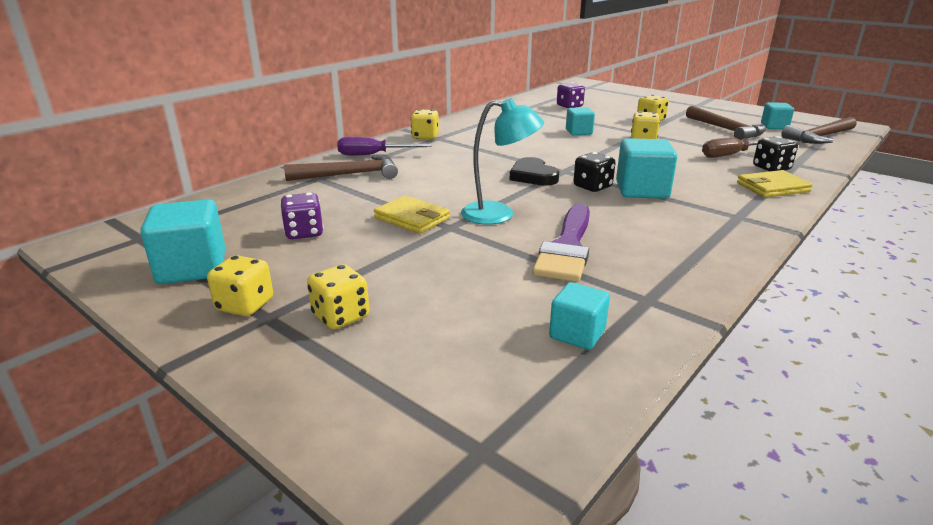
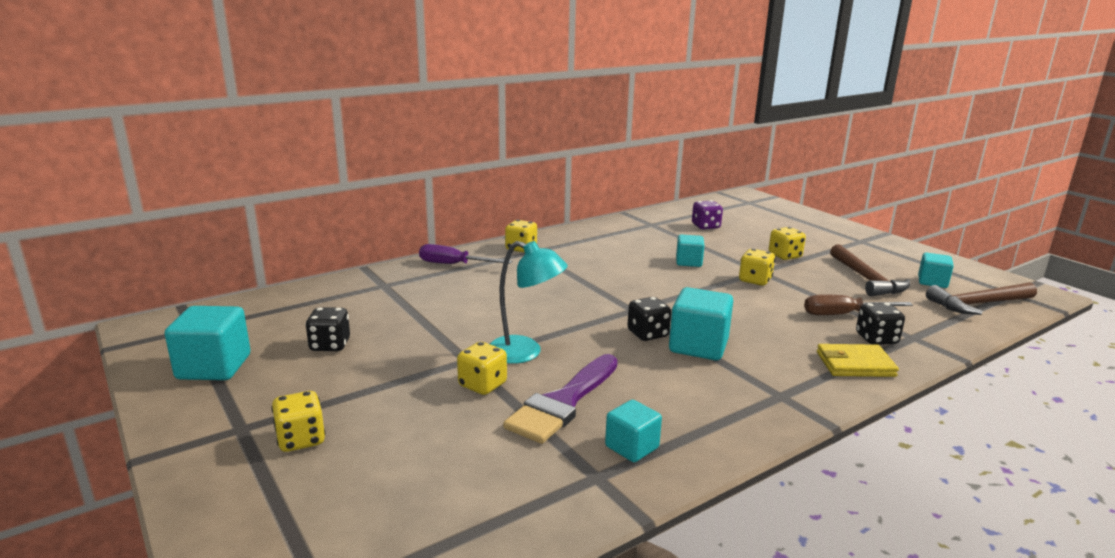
camera: 15 degrees right, 5 degrees down
yellow dice [207,255,273,316] -> yellow dice moved to [457,342,507,395]
purple dice [280,193,324,239] -> black dice [305,307,350,351]
brown hammer [284,154,398,181] -> none
yellow wallet [374,195,450,233] -> none
black heart [509,157,559,186] -> none
turquoise cube [549,282,610,350] -> turquoise cube moved to [605,400,662,462]

